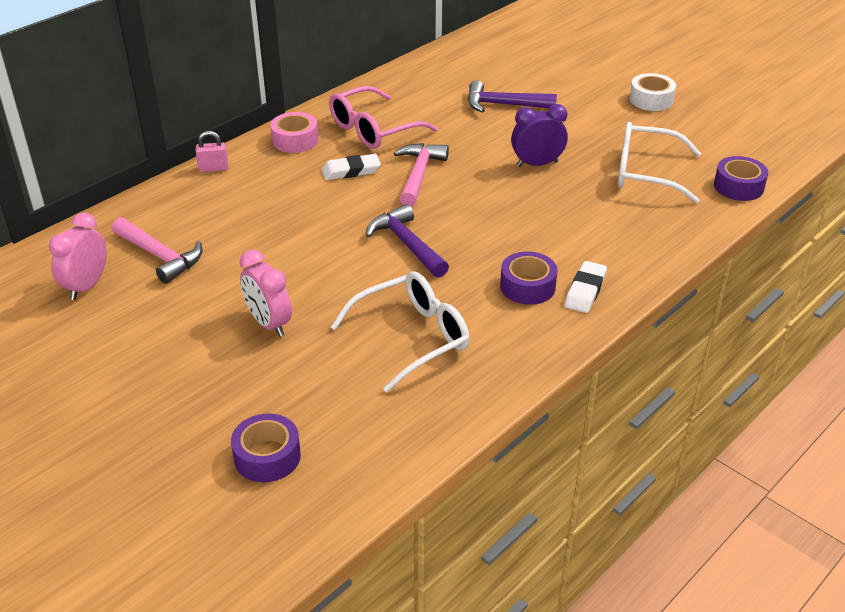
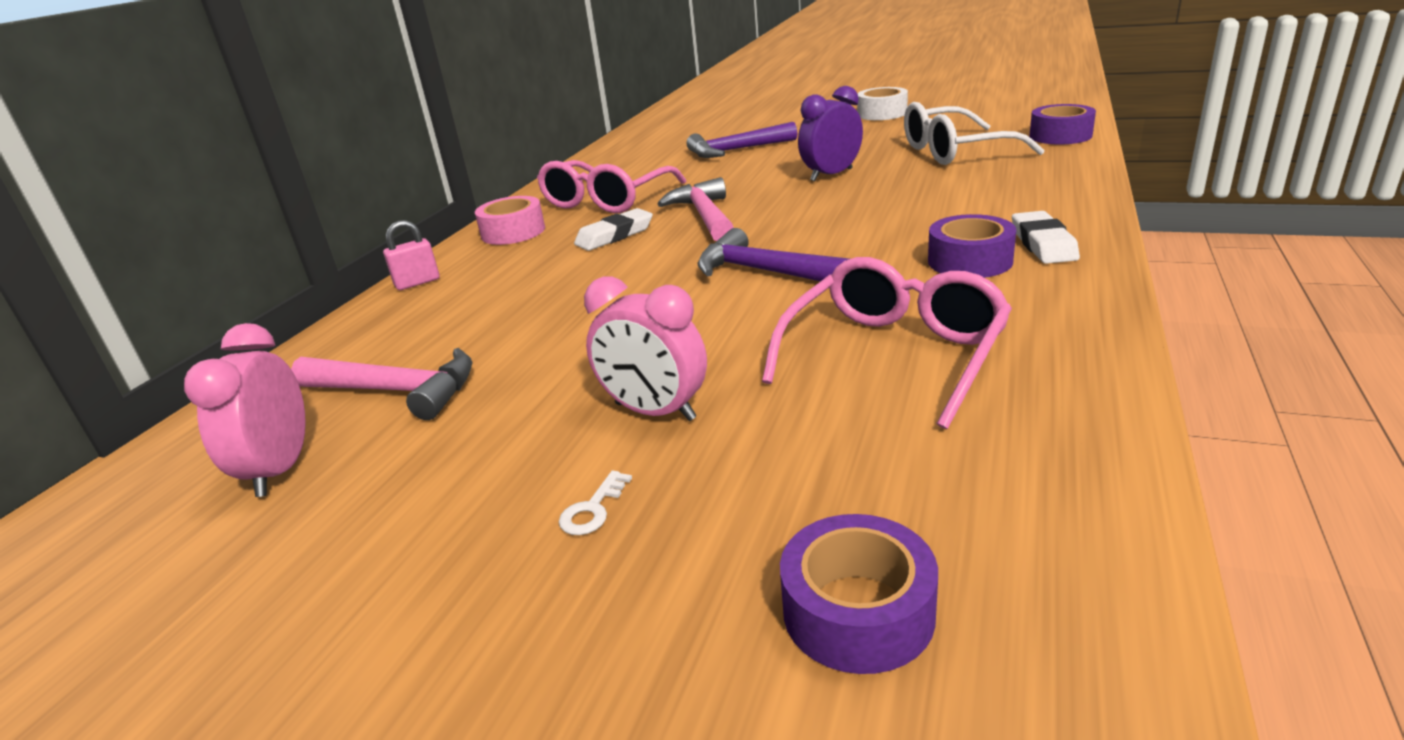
camera: 20 degrees left, 10 degrees down
white glasses [331,271,470,393] -> pink glasses [762,257,1012,429]
none -> white key [559,471,632,535]

